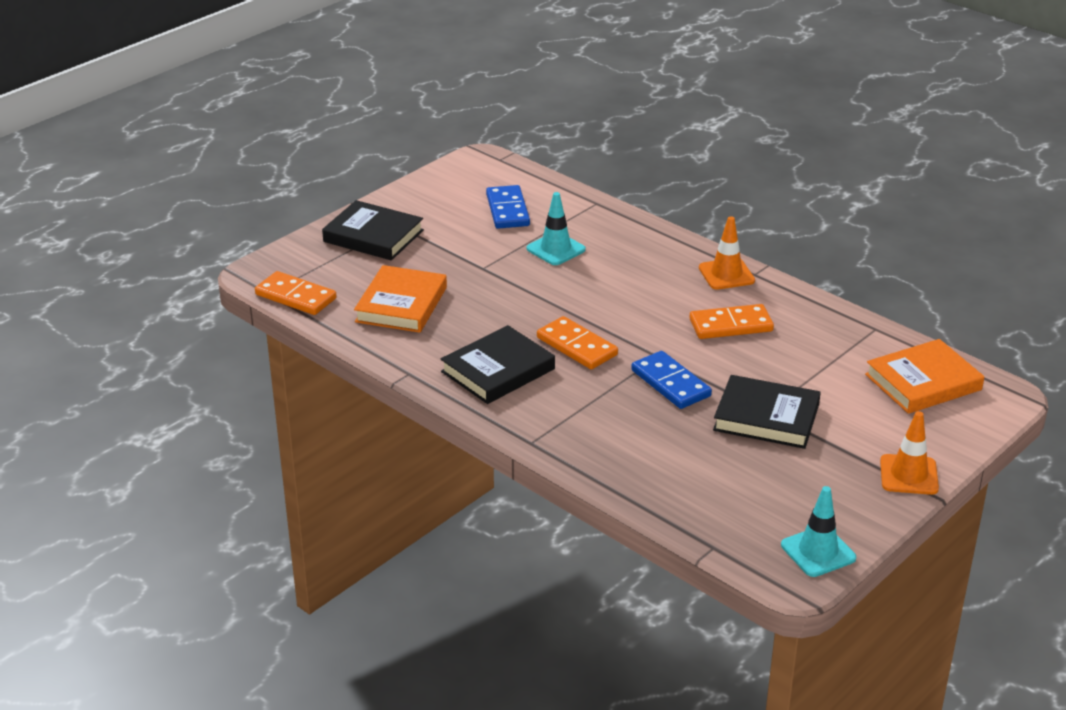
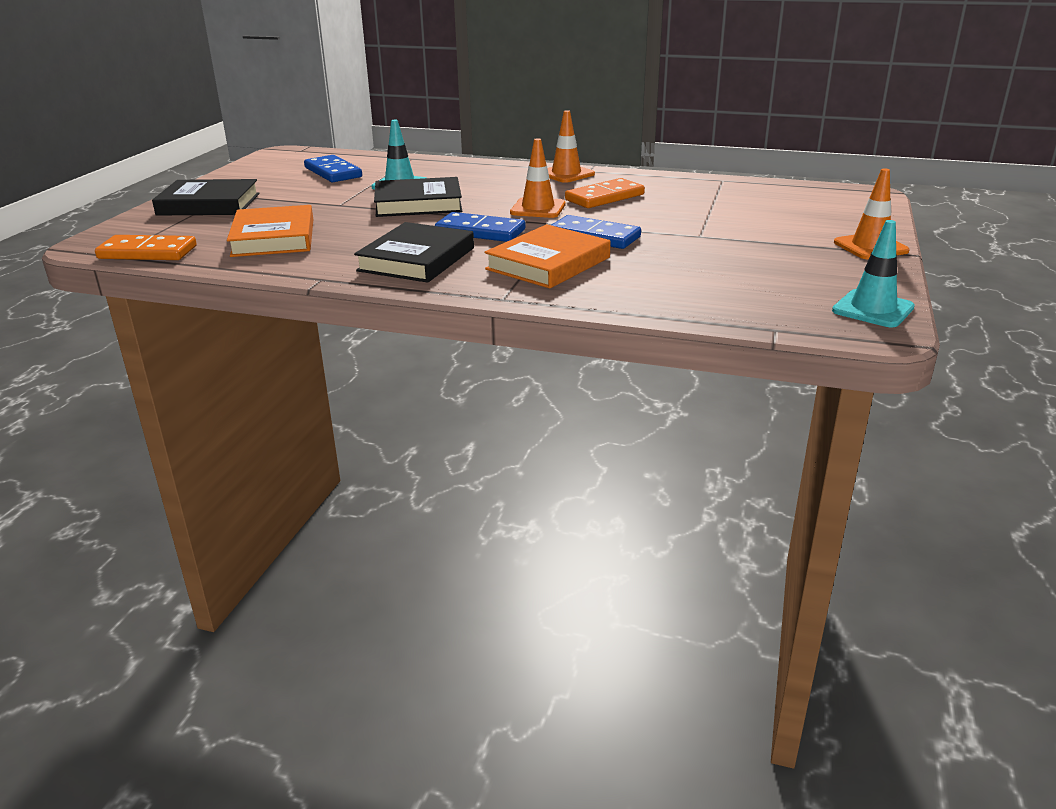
camera: 25 degrees left, 5 degrees down
orange domino [537,316,618,369] -> blue domino [435,212,525,242]
black book [713,375,821,449] -> black book moved to [374,177,463,217]
orange book [865,339,985,414] -> orange book moved to [484,224,611,289]
none -> orange traffic cone [510,138,566,218]

